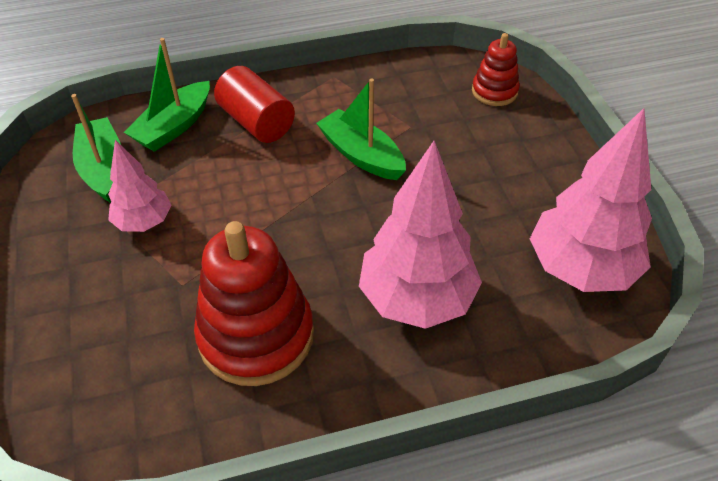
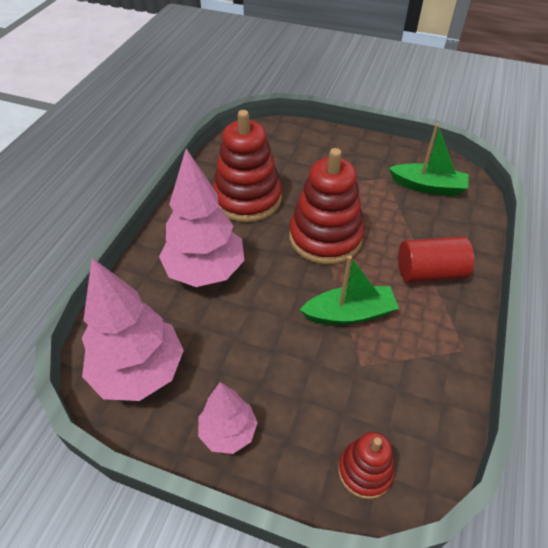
camera: 125 degrees right, 0 degrees up
pink tree [108,140,171,232] -> pink tree moved to [198,382,258,454]
green boat [124,38,210,152] -> none
none -> red stacking toy [289,148,364,265]

